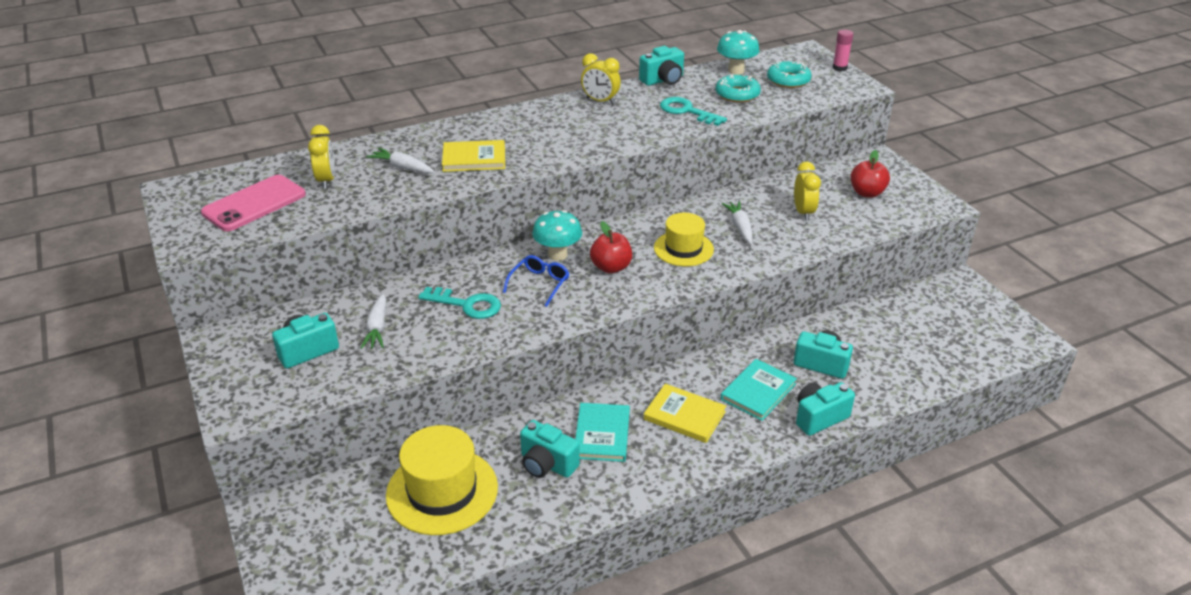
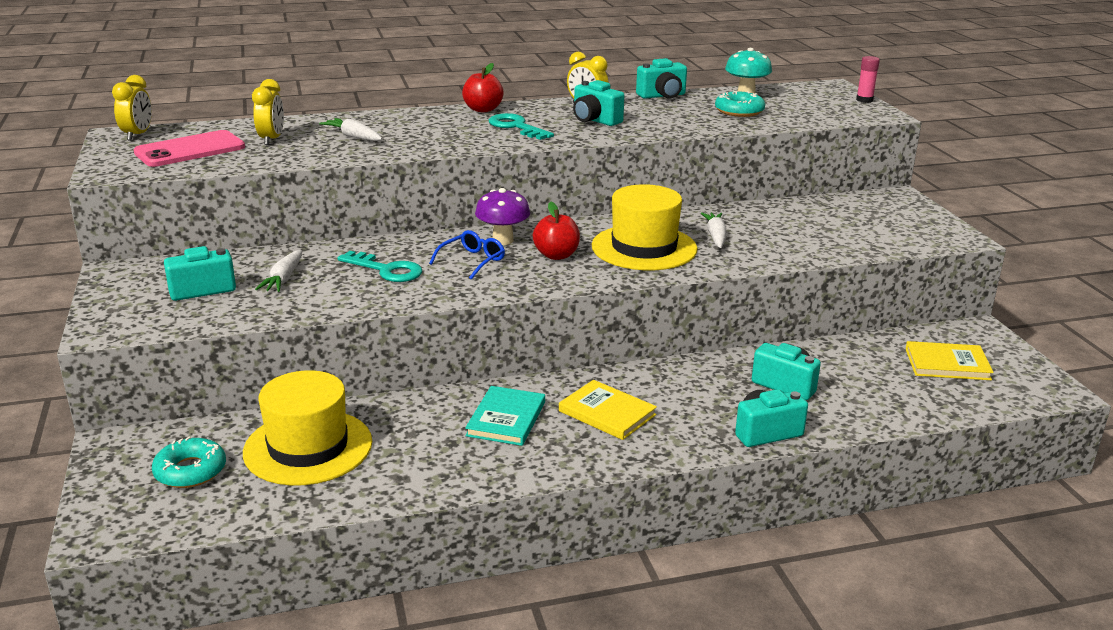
camera: 10 degrees right, 10 degrees down
yellow book [442,140,505,172] -> yellow book moved to [906,341,994,380]
turquoise camera [520,420,580,478] -> turquoise camera moved to [573,80,624,126]
turquoise mushroom [532,210,582,261] -> purple mushroom [475,188,530,245]
yellow hat [654,213,714,266] -> yellow hat [592,184,698,270], size x1.56
turquoise key [660,97,727,126] -> turquoise key moved to [489,113,554,140]
turquoise book [720,359,797,421] -> none
turquoise donut [767,61,812,88] -> turquoise donut moved to [152,437,226,488]
yellow clock [794,161,821,221] -> yellow clock moved to [112,75,152,141]
red apple [850,150,890,198] -> red apple moved to [462,63,504,112]

